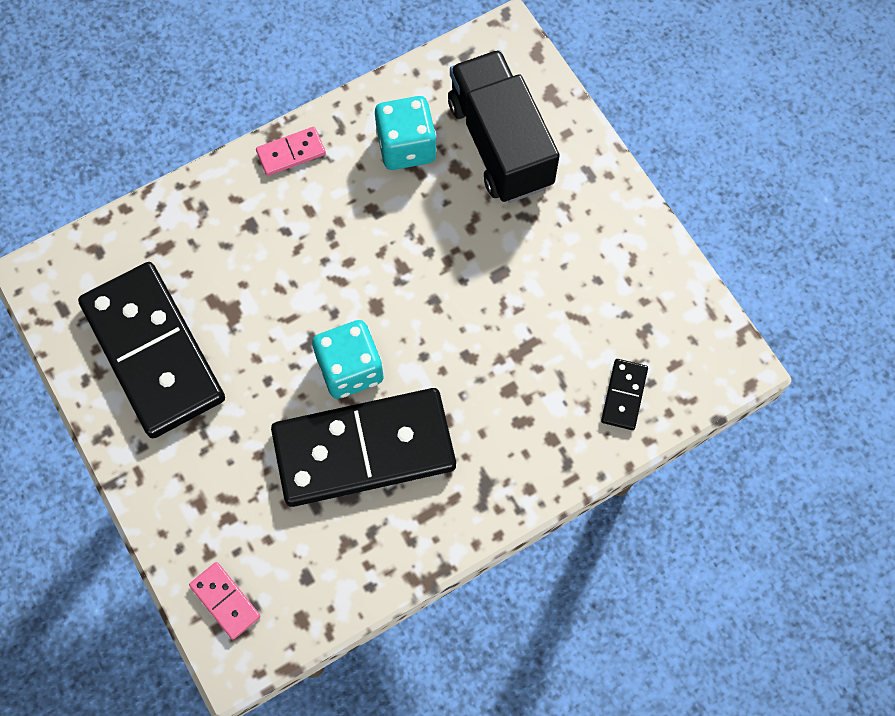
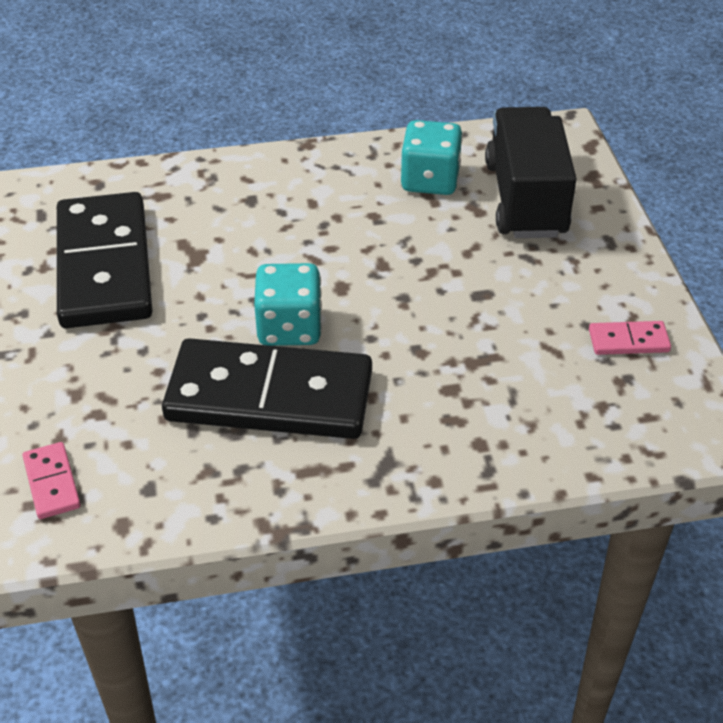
camera: 20 degrees right, 25 degrees down
pink domino [256,127,326,176] -> pink domino moved to [589,321,671,355]
black domino [601,359,648,430] -> none

